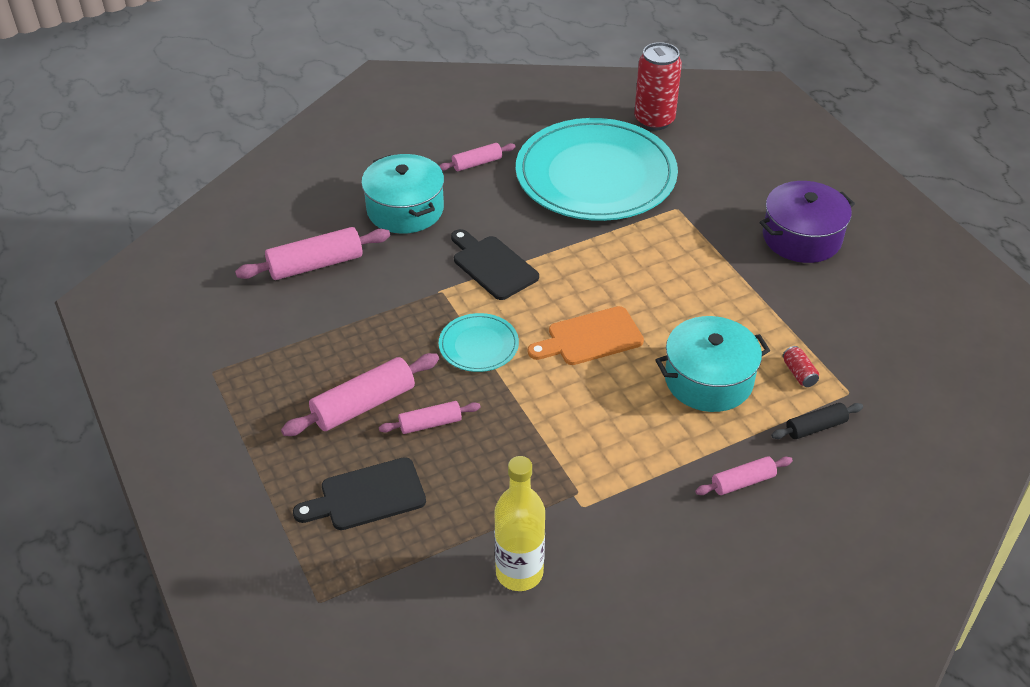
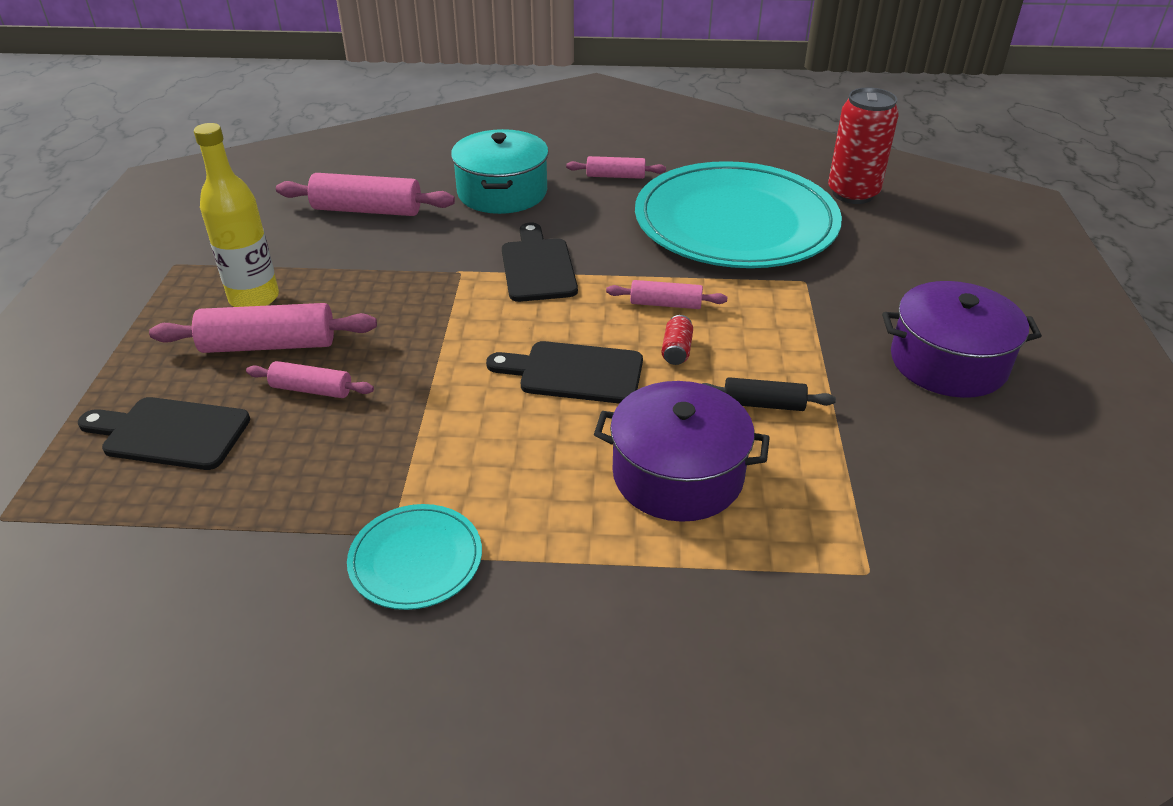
camera: 30 degrees right, 5 degrees down
turquoise plate [439,313,519,372] -> turquoise plate moved to [347,504,482,610]
yellow bottle [494,456,545,591] -> yellow bottle moved to [194,123,279,307]
orange cutting board [528,306,644,365] -> black cutting board [486,341,643,404]
turquoise pot [656,316,770,412] -> purple pot [594,381,770,522]
pink rolling pin [695,456,793,495] -> pink rolling pin moved to [606,280,727,309]
black rolling pin [771,403,863,439] -> black rolling pin moved to [702,377,836,411]
red can [783,346,819,387] -> red can moved to [661,315,693,365]

